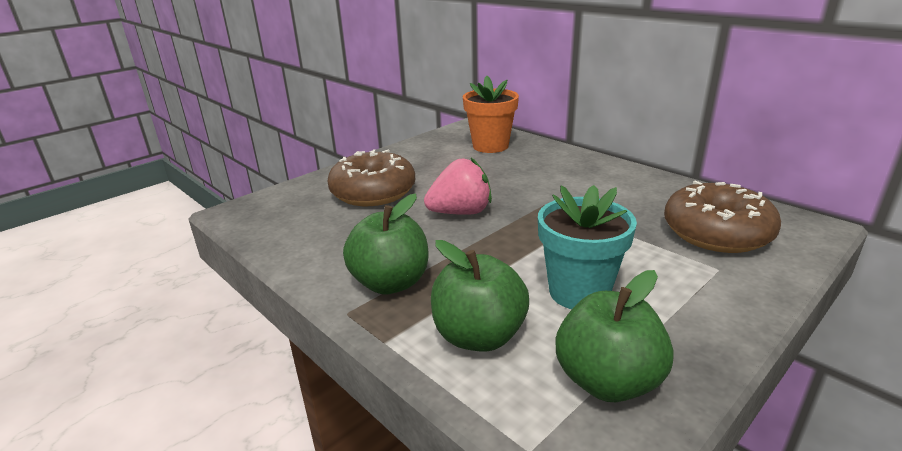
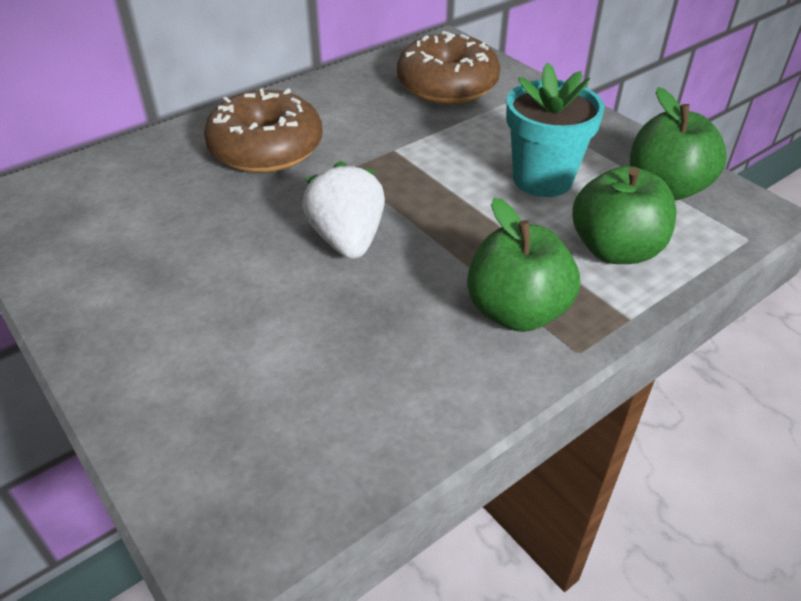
camera: 85 degrees left, 15 degrees up
brown donut [328,150,415,206] -> brown donut moved to [204,88,322,173]
pink strawberry [424,158,492,215] -> white strawberry [302,161,385,259]
orange flower pot [463,76,519,153] -> none

